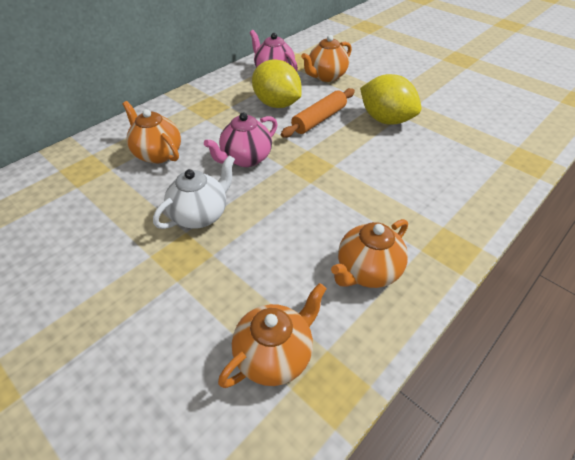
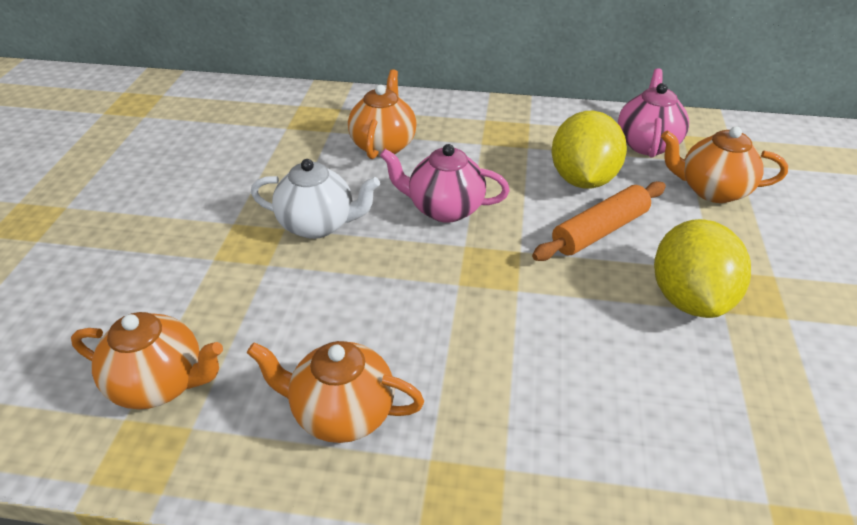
camera: 55 degrees right, 5 degrees down
orange rolling pin [281,88,355,138] -> orange rolling pin turned 45 degrees counterclockwise [532,181,666,261]

